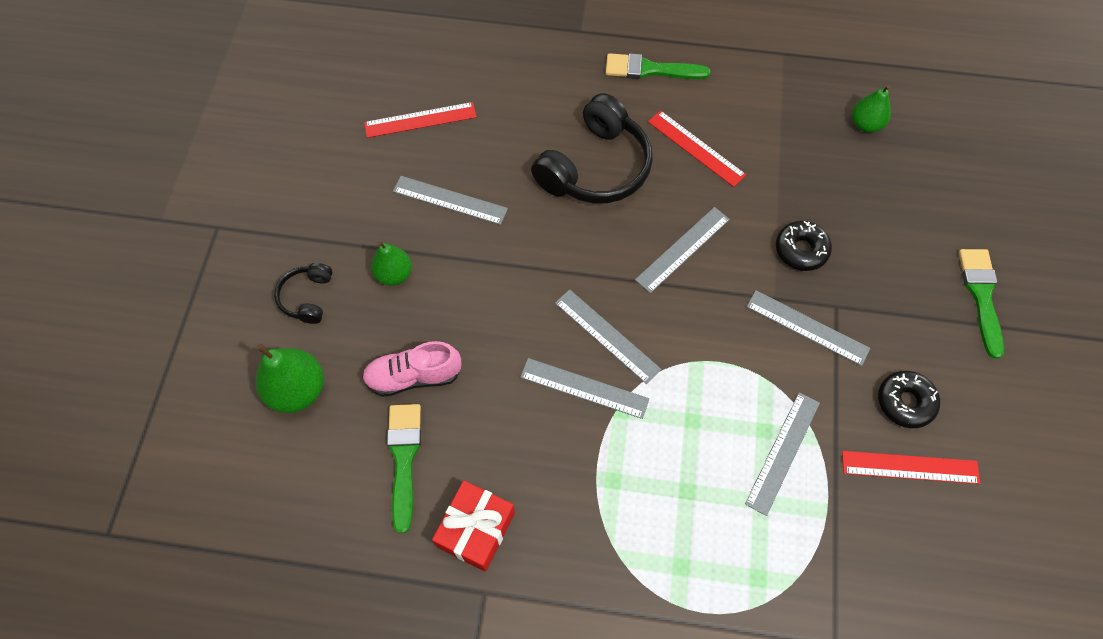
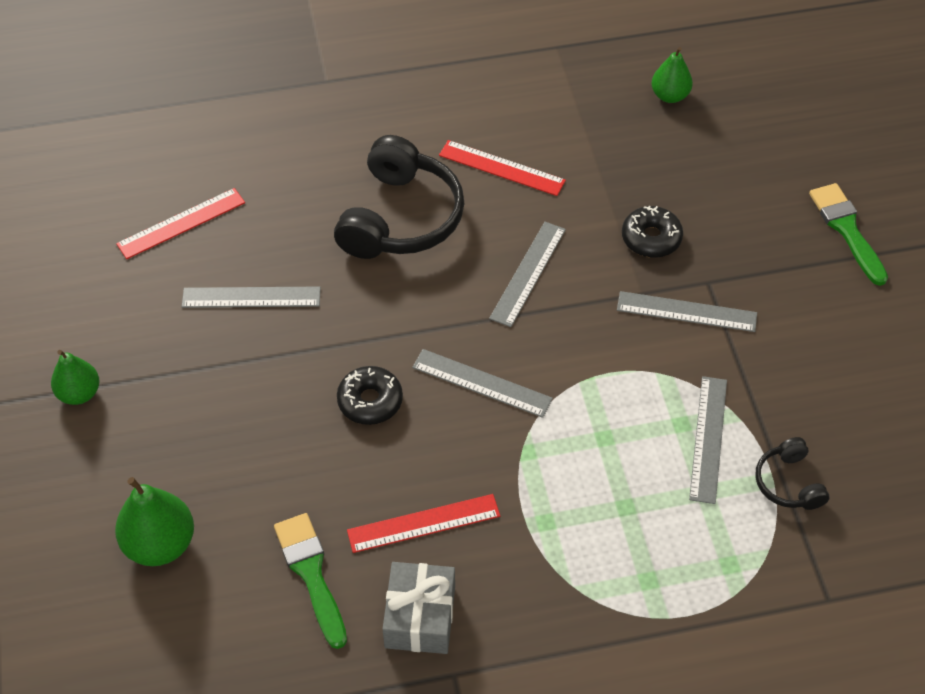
camera: 20 degrees left, 10 degrees down
black headphones [274,263,333,324] -> black headphones moved to [755,437,830,510]
pink shoe [362,341,461,397] -> none
green pear [371,241,412,286] -> green pear moved to [51,350,99,405]
red gift [432,481,515,572] -> grey gift [383,562,455,654]
grey ruler [520,358,649,419] -> none
green brush [606,53,710,79] -> none
red ruler [842,451,980,484] -> red ruler moved to [347,494,500,553]
black donut [878,371,940,428] -> black donut moved to [337,366,403,425]

